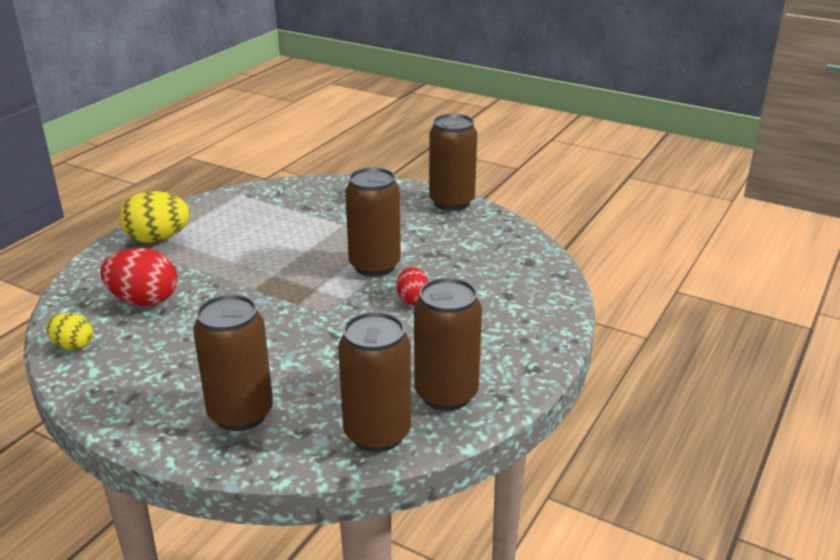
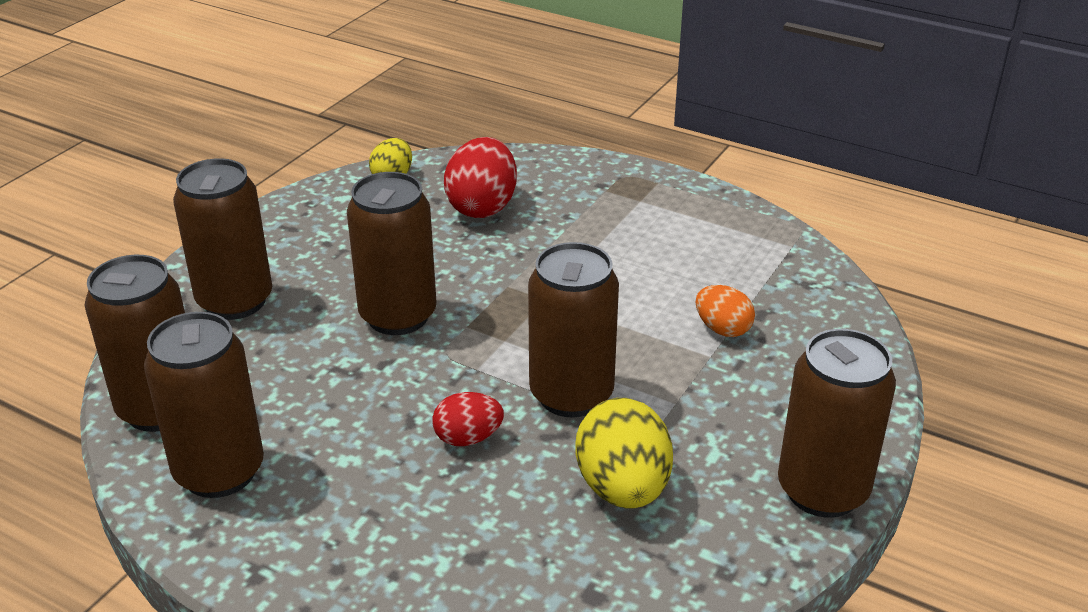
camera: 90 degrees right, 5 degrees up
yellow egg [119,191,190,243] -> yellow egg moved to [575,398,673,508]
none -> brown can [347,172,436,335]
none -> orange egg [696,285,755,337]

